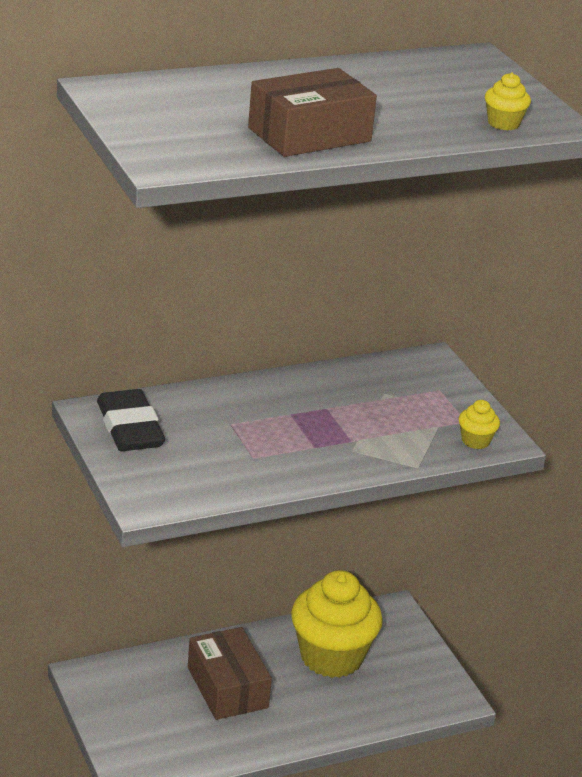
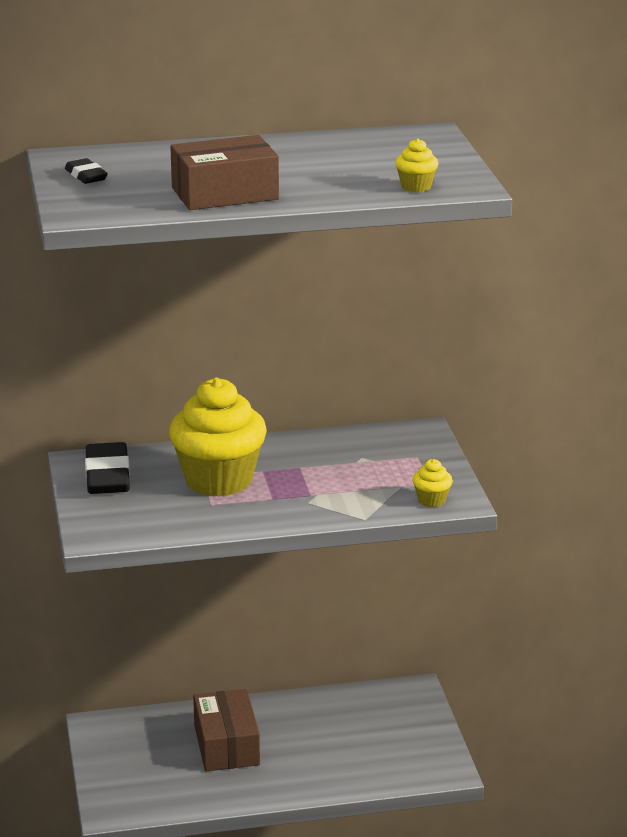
camera: 15 degrees right, 5 degrees down
yellow cupcake [291,570,383,678] -> yellow cupcake moved to [169,378,267,497]
none -> black eraser [65,158,108,184]

